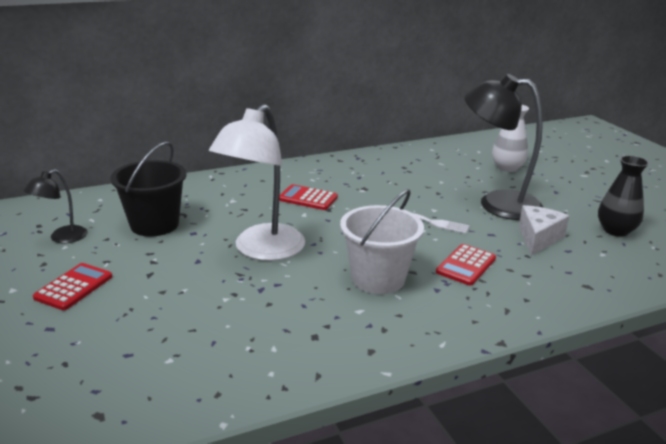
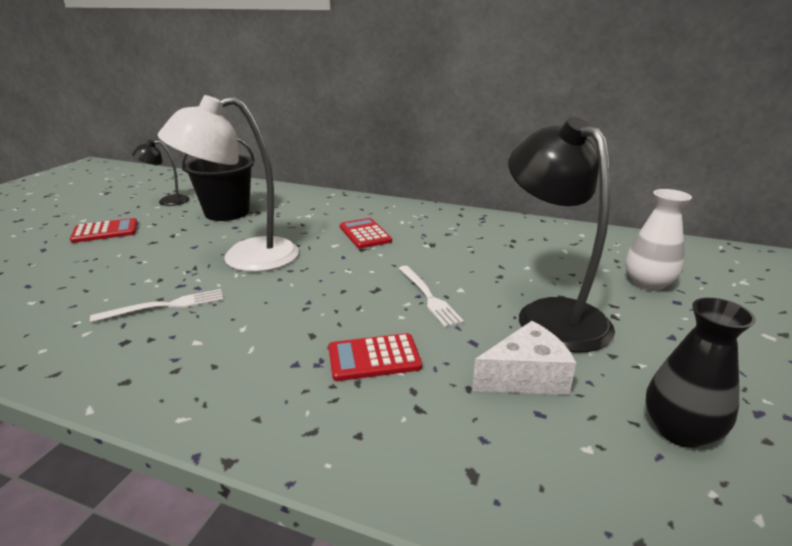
camera: 45 degrees right, 0 degrees up
white bucket [340,189,424,294] -> none
none -> white fork [90,289,223,323]

